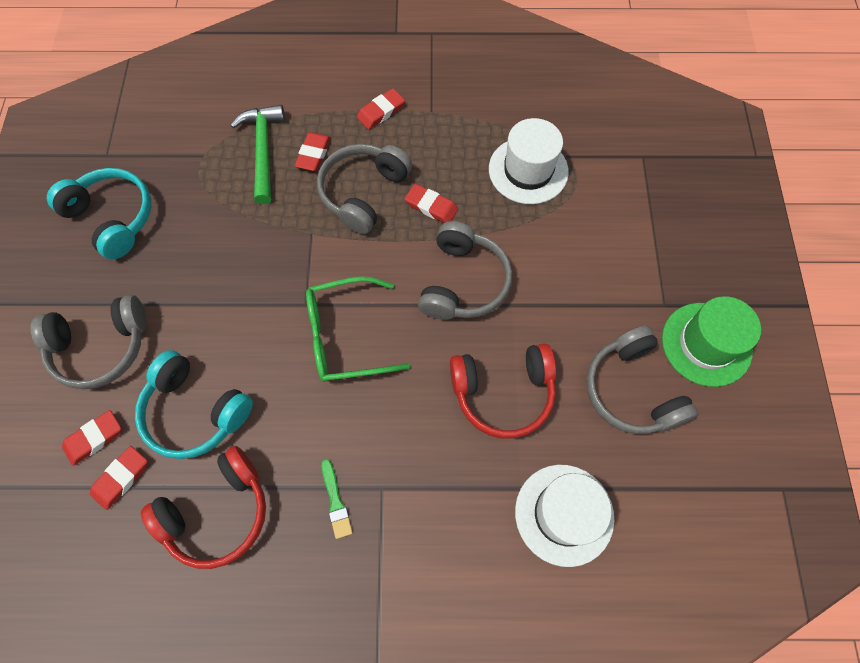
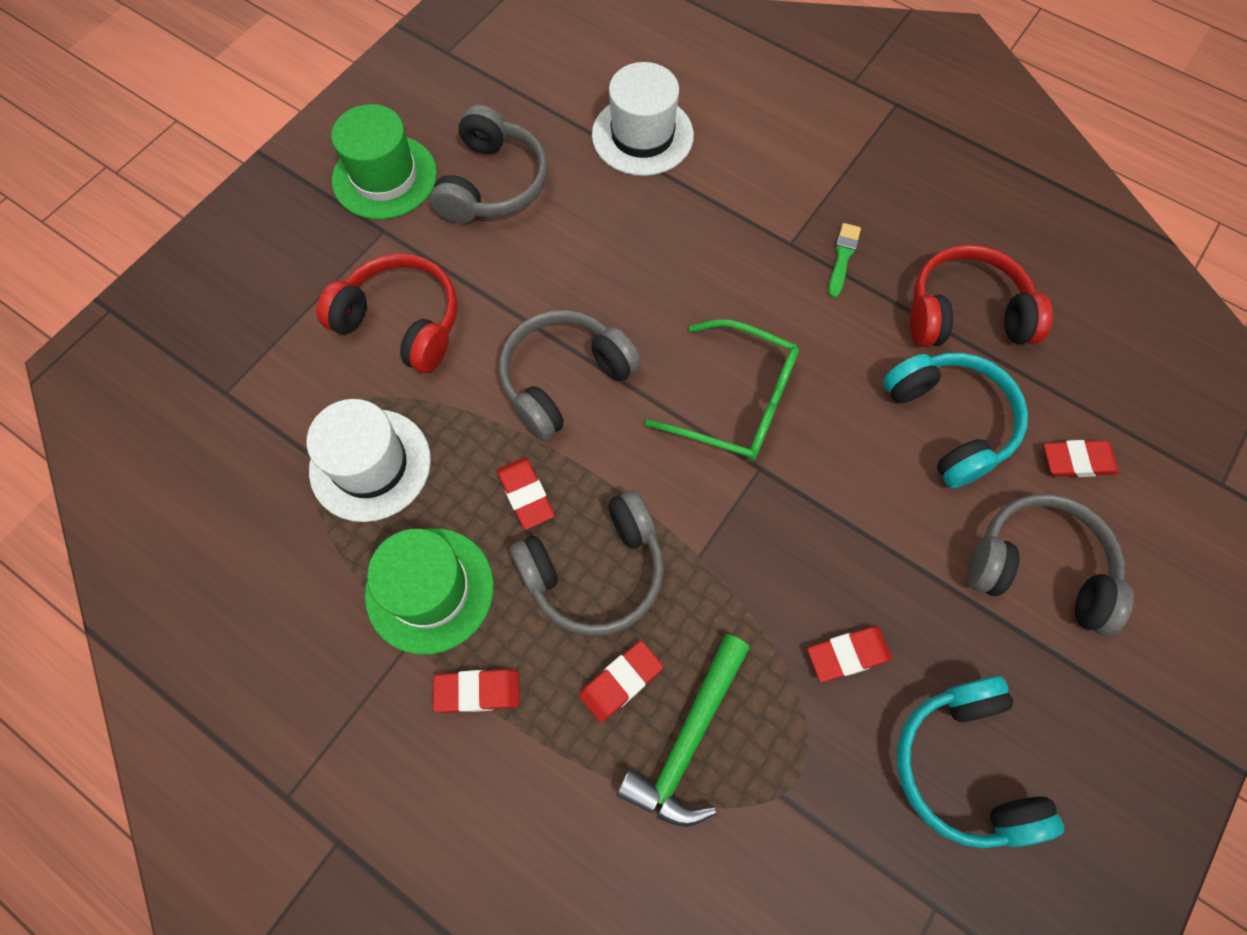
camera: 145 degrees left, 0 degrees up
red eraser [90,446,147,510] -> red eraser moved to [807,626,892,682]
red headphones [450,344,556,439] -> red headphones moved to [316,254,458,373]
none -> green hat [365,528,494,655]

